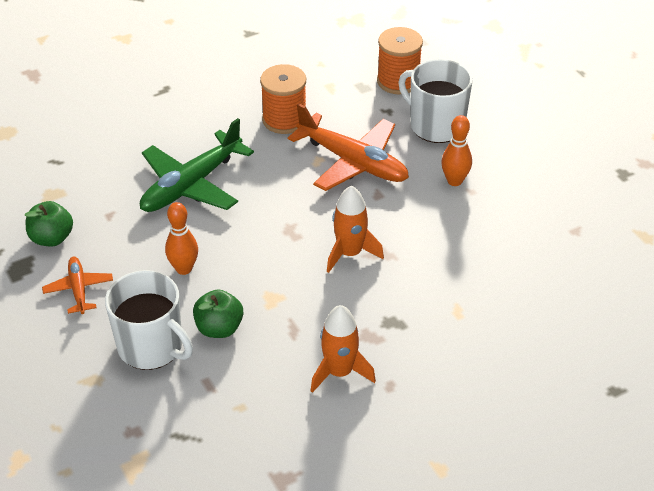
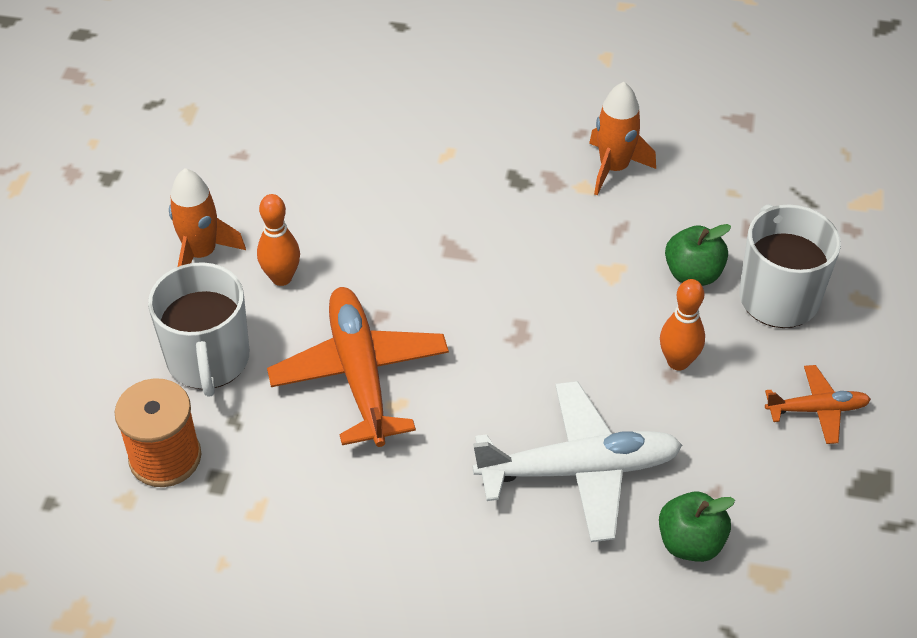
camera: 140 degrees left, 5 degrees up
green apple [25,201,73,246] -> green apple moved to [659,492,735,562]
orange plane [42,257,113,314] -> orange plane turned 120 degrees counterclockwise [765,365,871,444]
green plane [140,118,254,212] -> white plane [473,381,682,542]
orange spool [260,64,306,134] -> none
orange rocket [327,185,384,273] -> orange rocket moved to [169,168,246,267]

